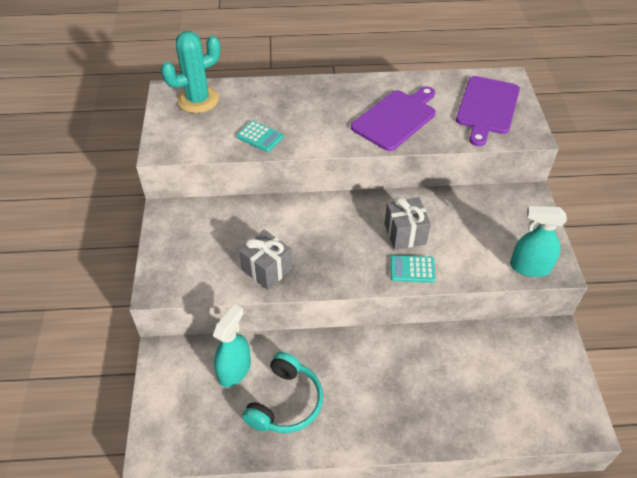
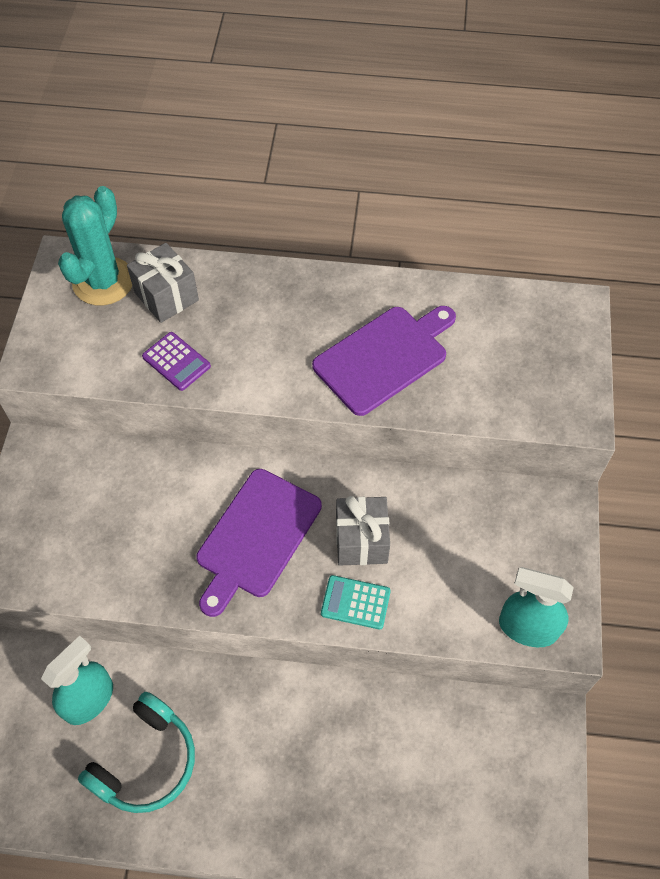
camera: 10 degrees right, 10 degrees up
turquoise cactus [161,31,221,113] -> turquoise cactus turned 45 degrees counterclockwise [58,186,132,306]
turquoise calculator [236,121,284,152] -> purple calculator [142,332,211,391]
grey gift [239,230,292,290] -> grey gift moved to [127,243,199,323]
purple cutting board [456,76,520,146] -> purple cutting board moved to [196,469,322,617]

